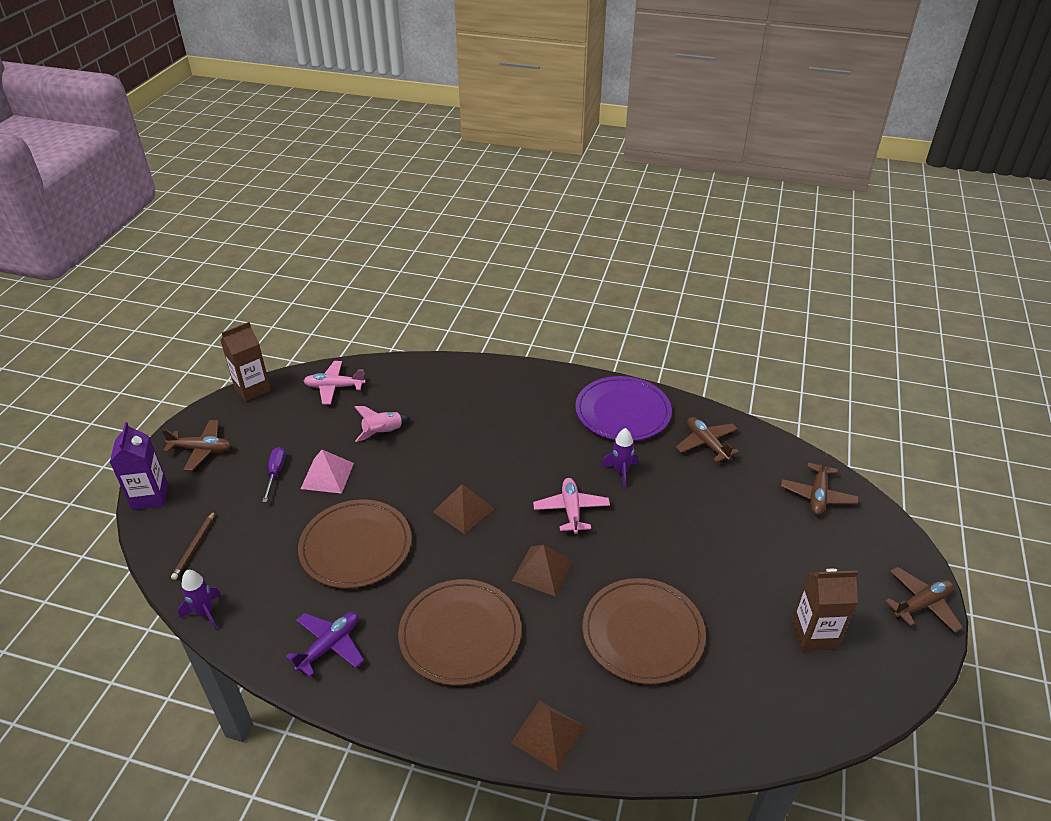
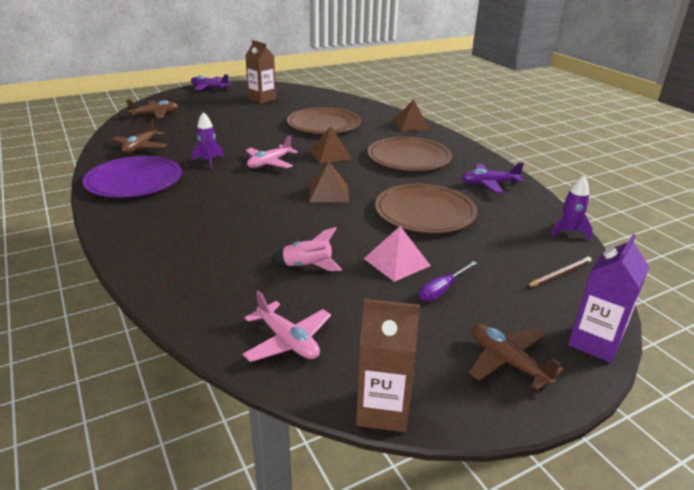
camera: 135 degrees left, 10 degrees down
brown plane [885,567,963,633] -> purple plane [191,74,231,90]

